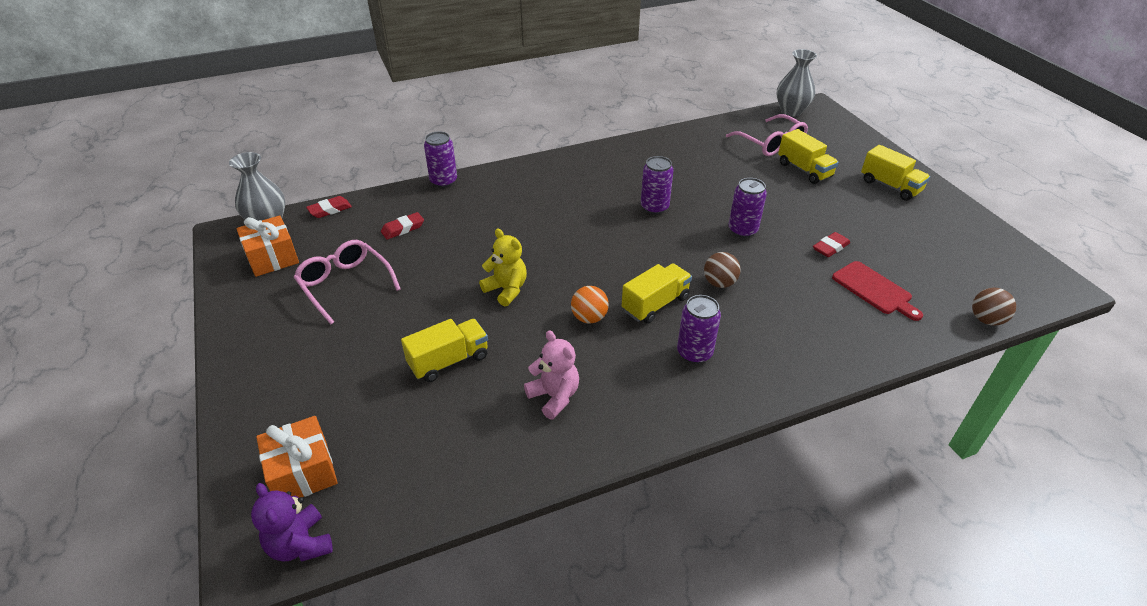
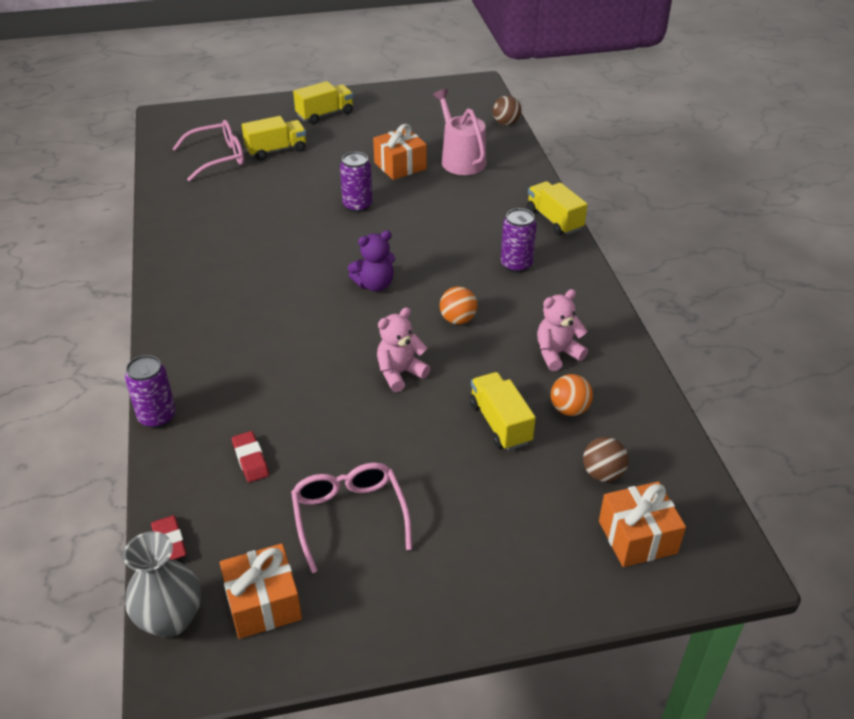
camera: 80 degrees left, 0 degrees up
purple teddy bear [251,483,333,561] -> purple teddy bear moved to [348,230,395,292]
pink glasses [294,240,401,324] -> pink glasses turned 105 degrees clockwise [291,463,412,573]
yellow teddy bear [479,229,527,306] -> pink teddy bear [377,307,430,392]
yellow truck [622,263,692,323] -> yellow truck moved to [527,181,588,235]
purple can [641,156,674,214] -> none
brown ball [704,252,741,288] -> brown ball moved to [583,437,629,482]
grey vase [776,49,817,117] -> none
red eraser [813,232,850,257] -> orange gift [373,124,427,180]
red cutting board [832,261,923,321] -> pink watering can [433,89,486,175]
none -> orange ball [551,374,593,416]

